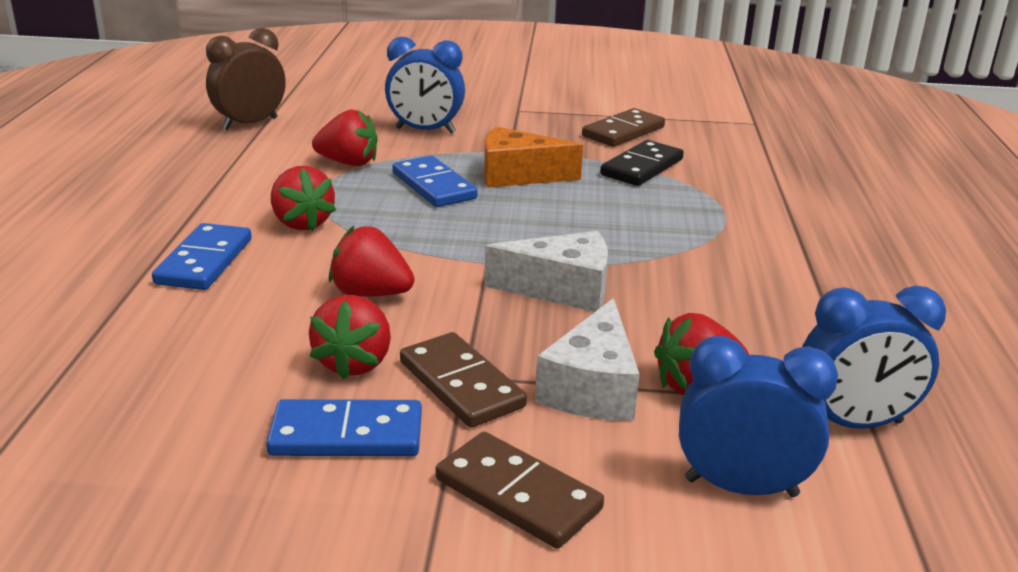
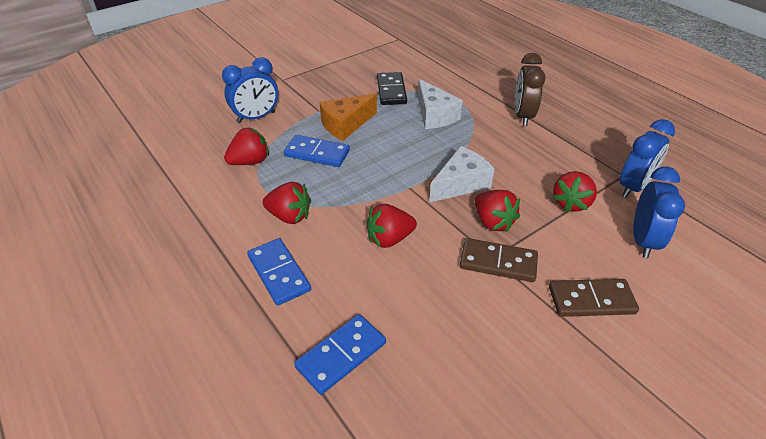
camera: 40 degrees left, 15 degrees up
brown clock [206,28,286,130] -> brown clock moved to [515,53,545,126]
blue domino [266,399,422,456] -> blue domino moved to [294,314,386,395]
red strawberry [309,295,391,379] -> red strawberry moved to [475,190,520,232]
white cheese [535,298,640,421] -> white cheese moved to [418,79,463,129]
brown domino [582,108,665,147] -> none
blue clock [679,336,838,497] -> blue clock turned 135 degrees clockwise [633,167,685,258]

